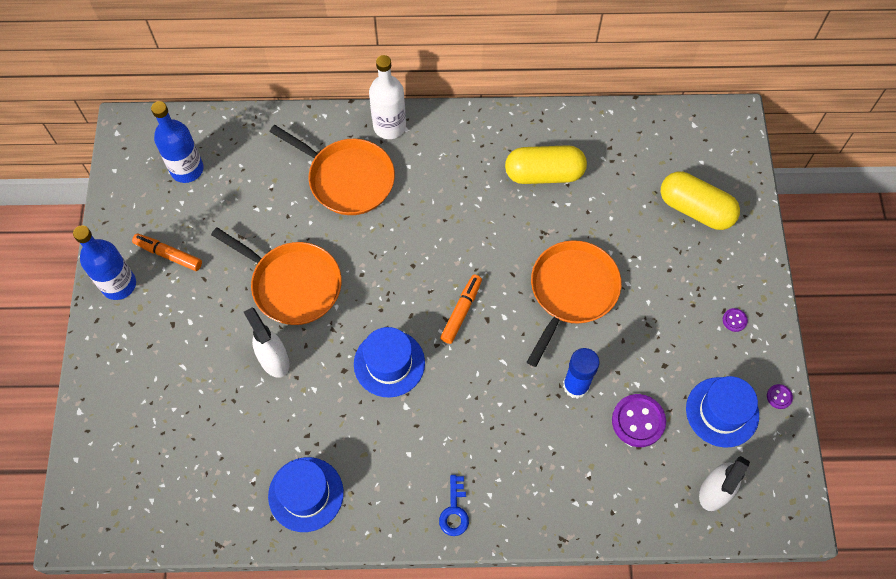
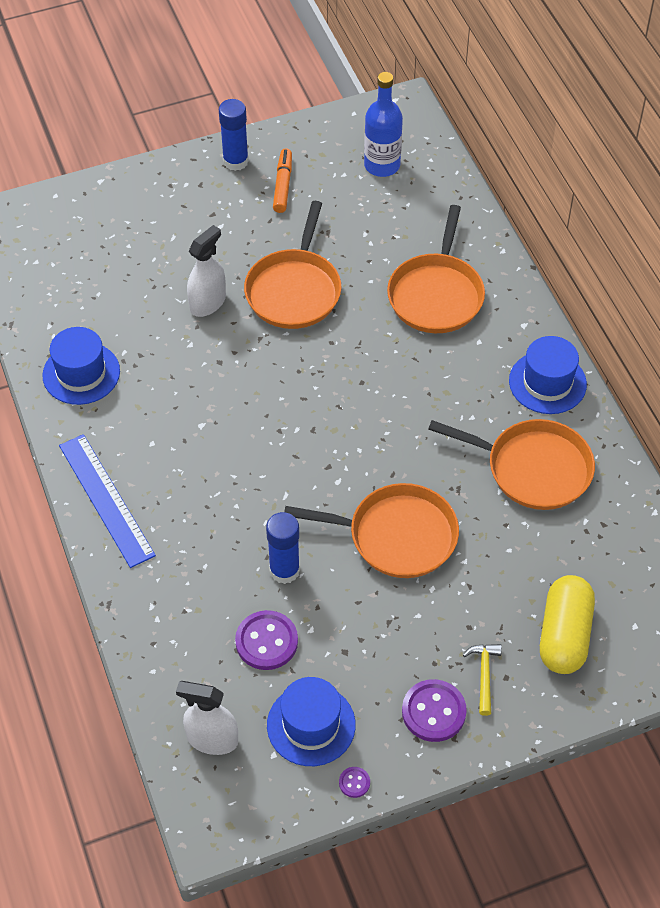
camera: 70 degrees right, 10 degrees down
blue bottle [73,225,136,300] -> blue glue stick [219,99,249,171]
blue hat [354,327,425,397] -> blue hat moved to [509,336,587,414]
white bottle [369,55,406,139] -> none
blue key [439,475,469,536] -> blue ruler [59,434,156,568]
orange marker [440,275,482,344] -> none
yellow capsule [505,145,587,184] -> orange pan [428,419,595,510]
purple button [723,308,748,332] -> purple button [402,679,467,742], size x2.10
none -> yellow hammer [463,644,502,716]

